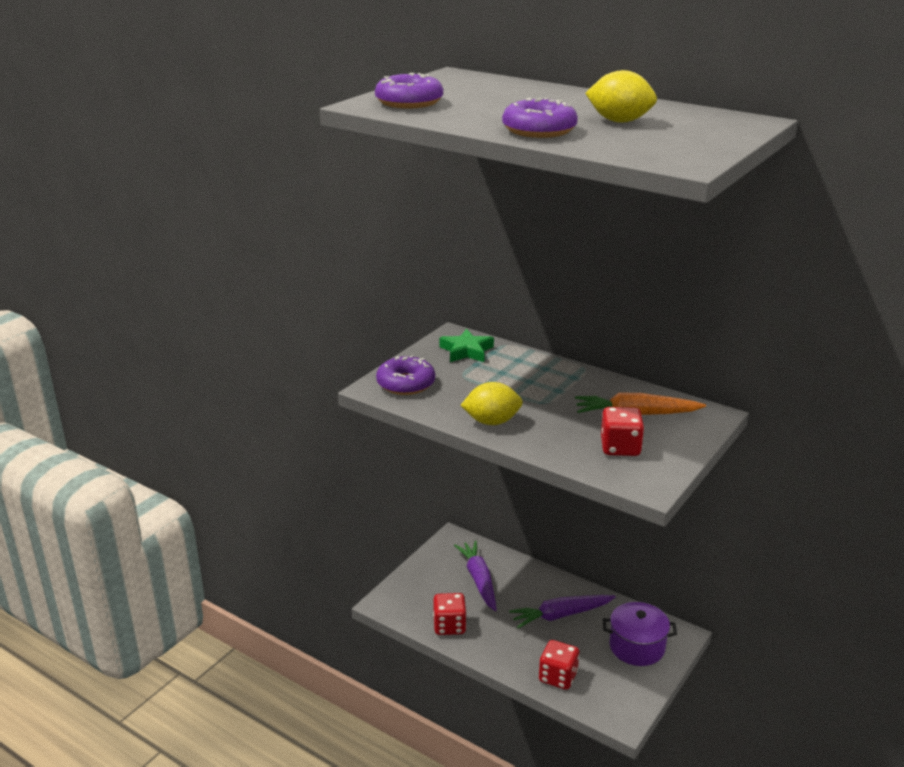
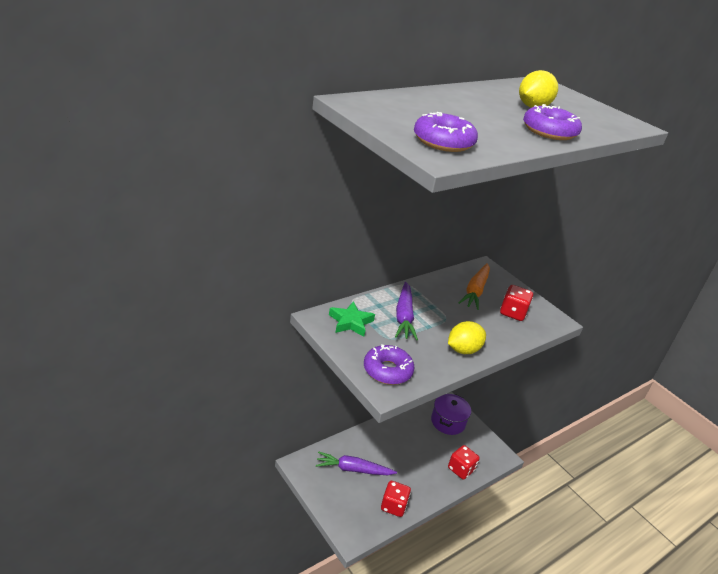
camera: 75 degrees left, 5 degrees up
yellow lemon [460,382,523,425] -> yellow lemon turned 45 degrees clockwise [448,321,486,354]
purple carrot [509,595,616,628] -> purple carrot moved to [395,282,418,340]

